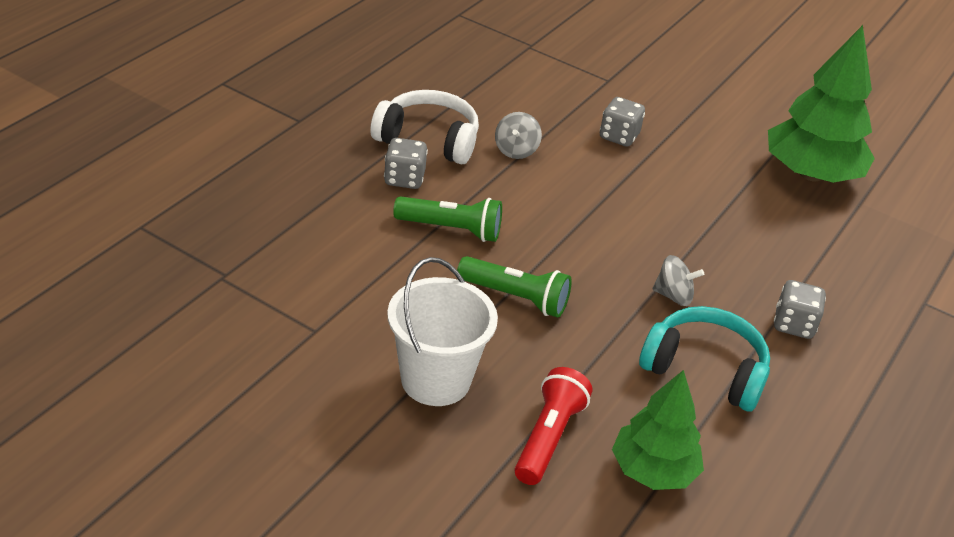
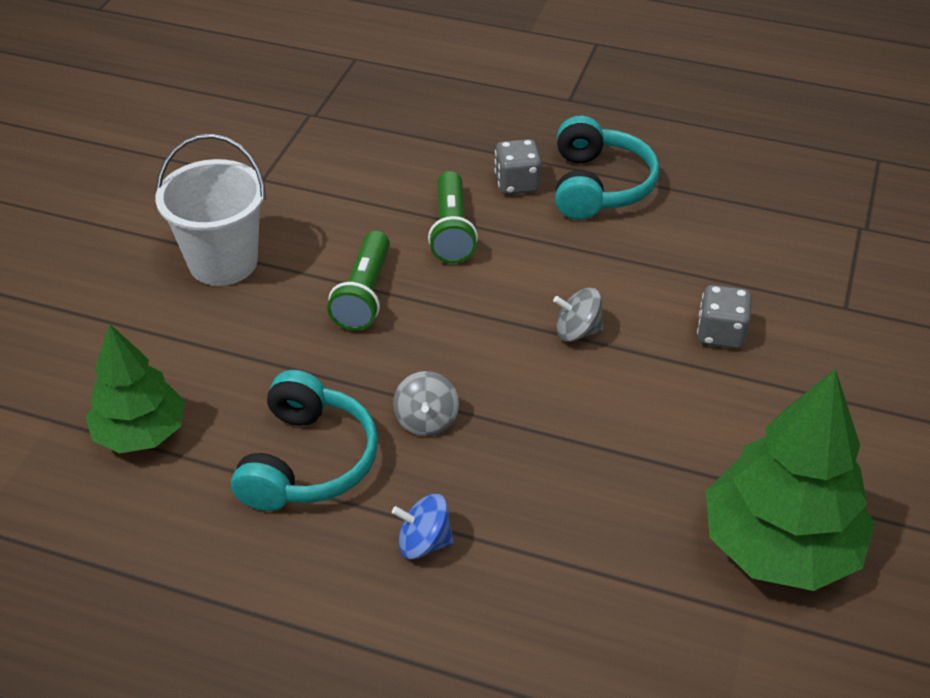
camera: 80 degrees right, 5 degrees up
white headphones [371,90,479,165] -> turquoise headphones [555,115,660,220]
grey spinning top [495,112,542,159] -> grey spinning top moved to [553,288,603,342]
red flashlight [515,367,592,485] -> none
grey dice [774,280,826,339] -> blue spinning top [392,494,454,559]

